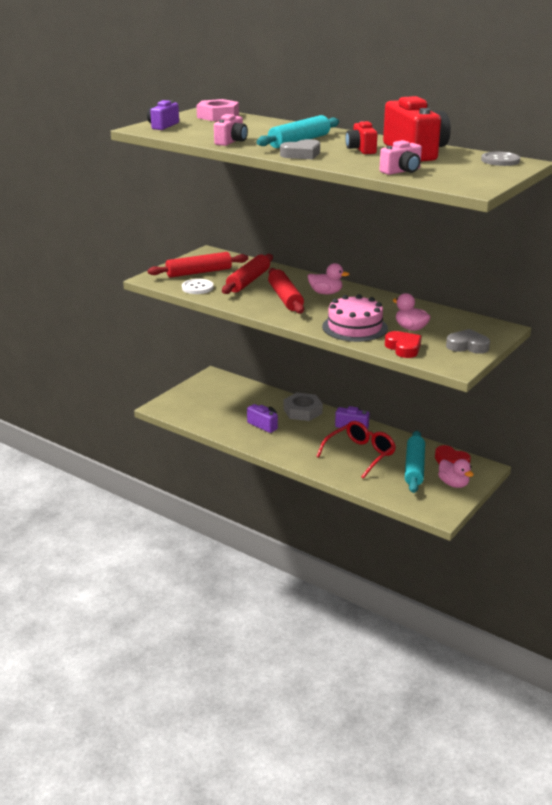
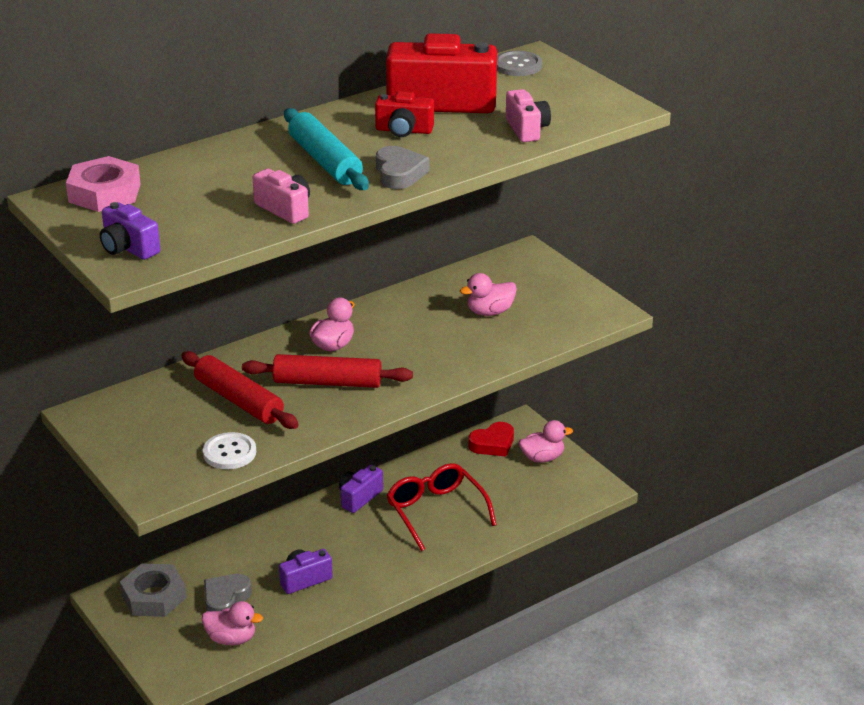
camera: 70 degrees left, 5 degrees up
red rolling pin [147,252,248,278] -> none
grey nut [284,393,323,421] -> grey nut moved to [120,563,186,617]
pink cake [322,294,388,342] -> none
red heart [385,331,422,358] -> none
turquoise rolling pin [405,431,425,493] -> none
grey heart [446,329,490,354] -> grey heart moved to [204,574,252,611]
none -> pink duck [202,601,263,645]

